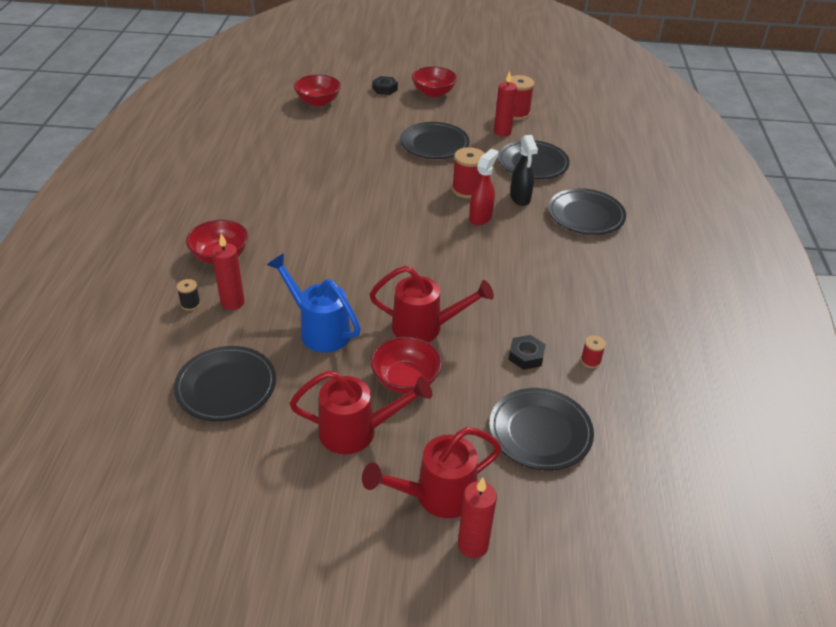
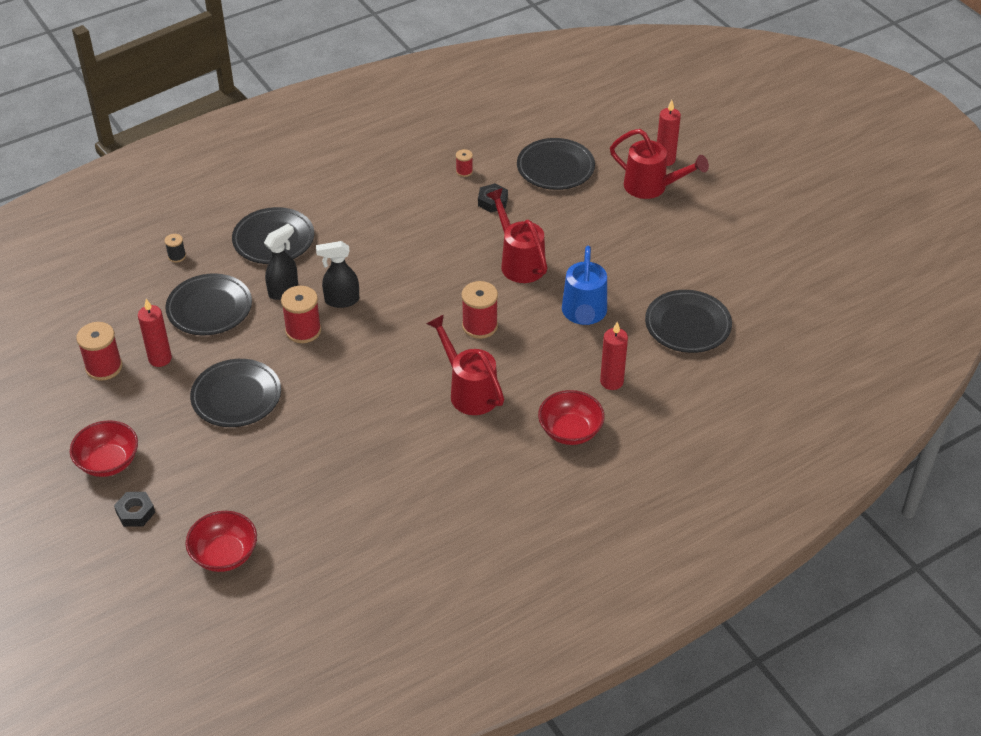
camera: 125 degrees left, 5 degrees up
black spool [177,279,201,311] -> black spool moved to [165,234,186,262]
red watering can [290,370,432,454] -> red watering can moved to [426,314,504,415]
red bowl [371,337,442,394] -> none
red spray bottle [469,149,499,225] -> black spray bottle [316,241,359,308]
none -> red spool [461,281,498,339]

